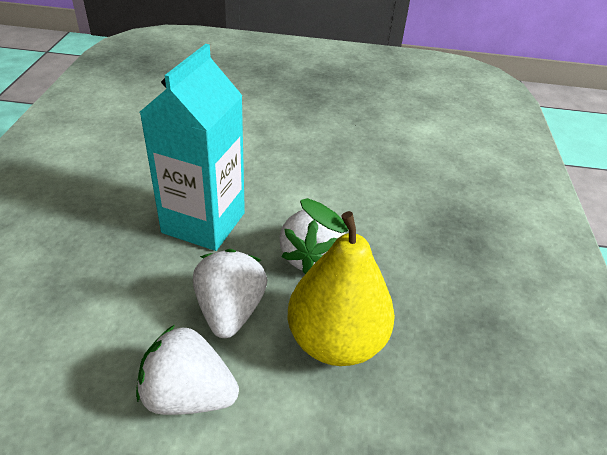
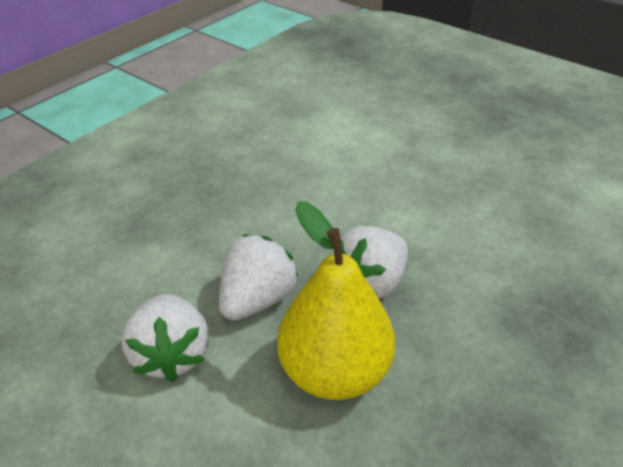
camera: 35 degrees right, 0 degrees up
white strawberry [136,325,239,415] -> white strawberry turned 150 degrees counterclockwise [121,294,209,382]
turquoise carton [140,44,245,251] -> none

